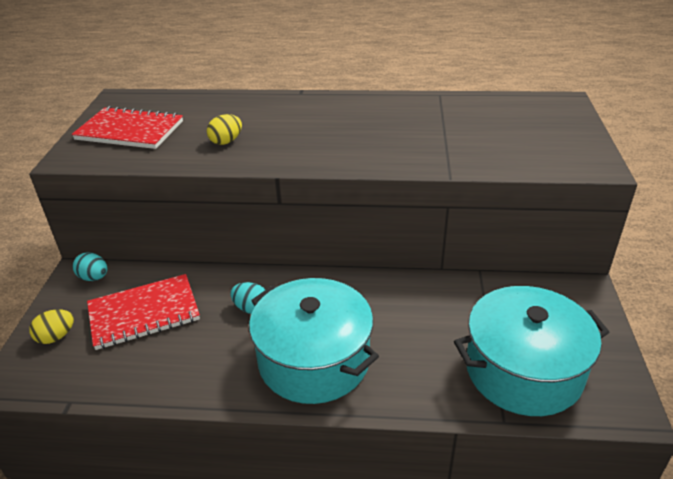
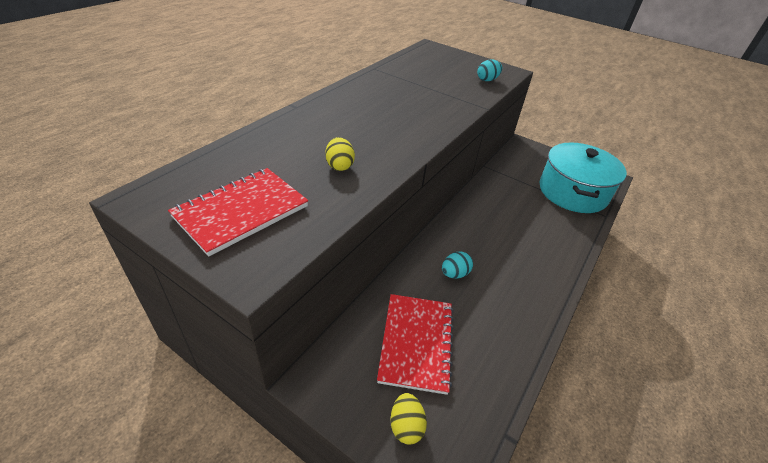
camera: 65 degrees left, 5 degrees up
turquoise egg [72,252,107,281] -> turquoise egg moved to [477,59,502,81]
turquoise pot [249,278,379,404] -> none

